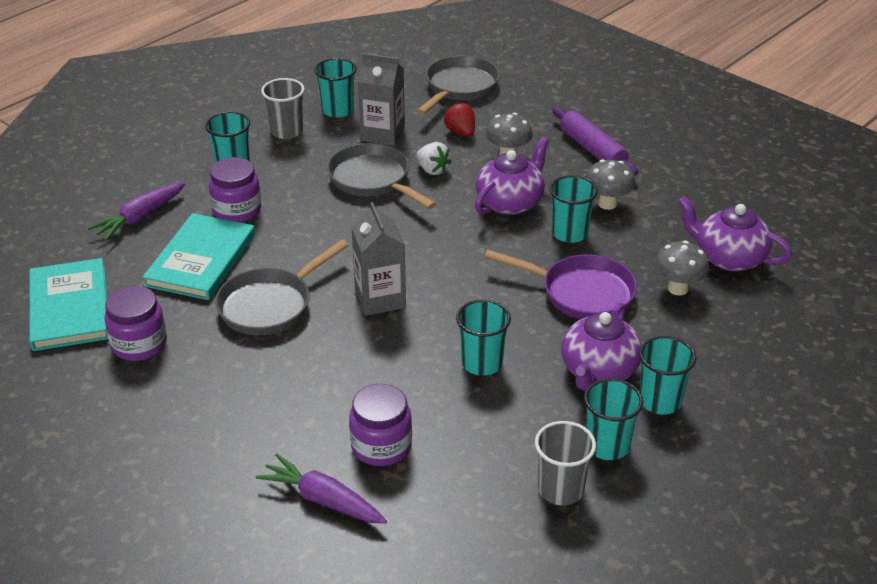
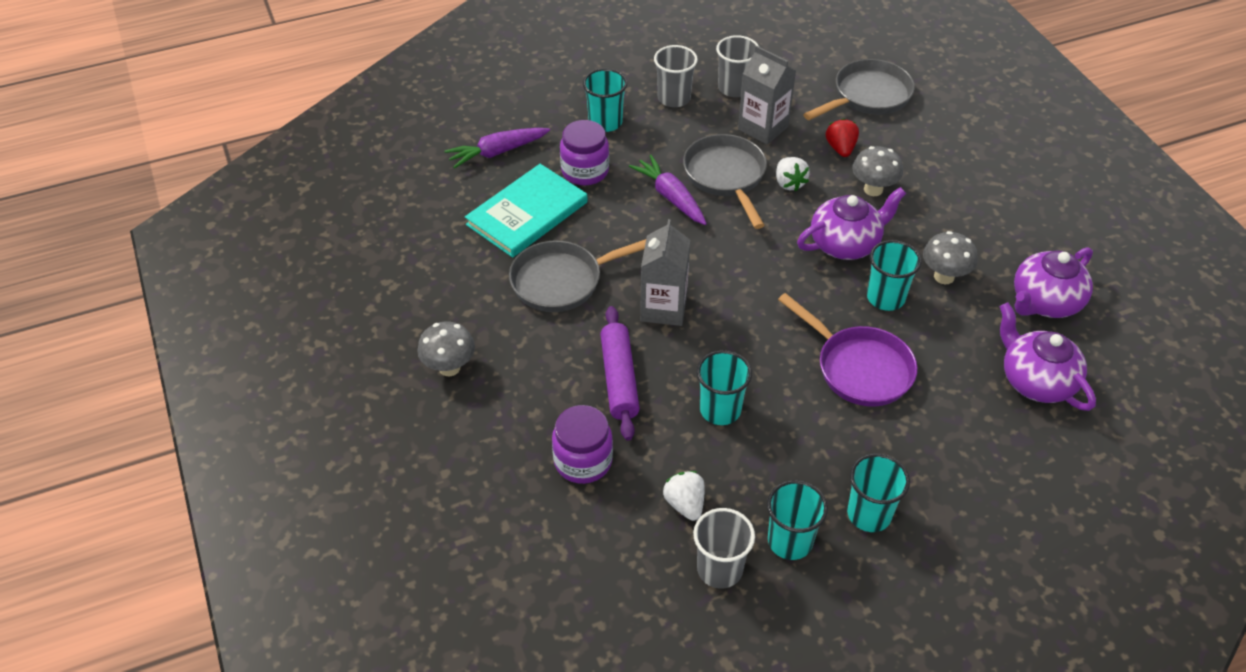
camera: 25 degrees right, 10 degrees up
turquoise book [29,258,108,351] -> none
purple jar [105,286,167,361] -> none
purple carrot [256,453,387,524] -> purple carrot moved to [629,155,707,225]
turquoise cup [314,58,357,118] -> grey cup [716,35,759,97]
purple rolling pin [552,107,638,176] -> purple rolling pin moved to [600,306,640,441]
purple teapot [561,302,642,391] -> purple teapot moved to [1014,247,1093,318]
grey mushroom [654,241,709,295] -> grey mushroom moved to [417,321,475,376]
none -> white strawberry [663,471,705,521]

